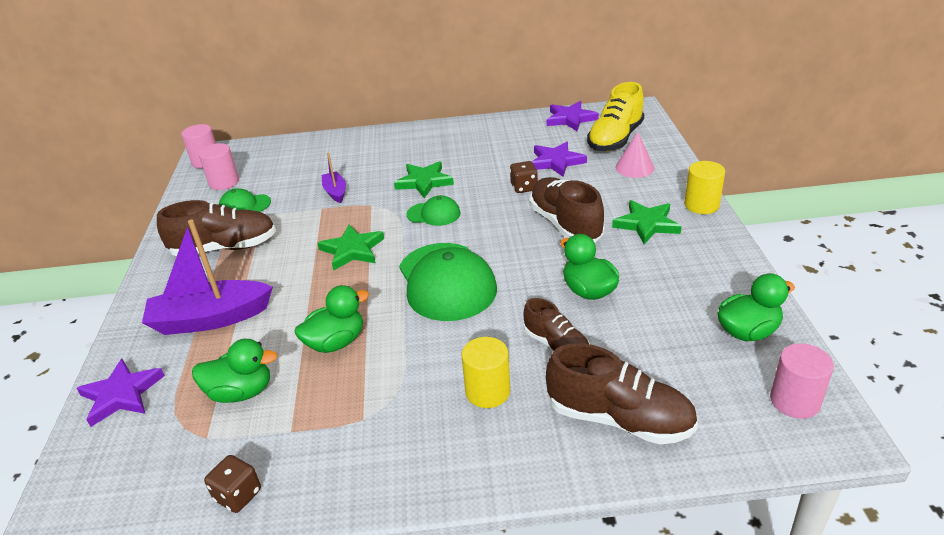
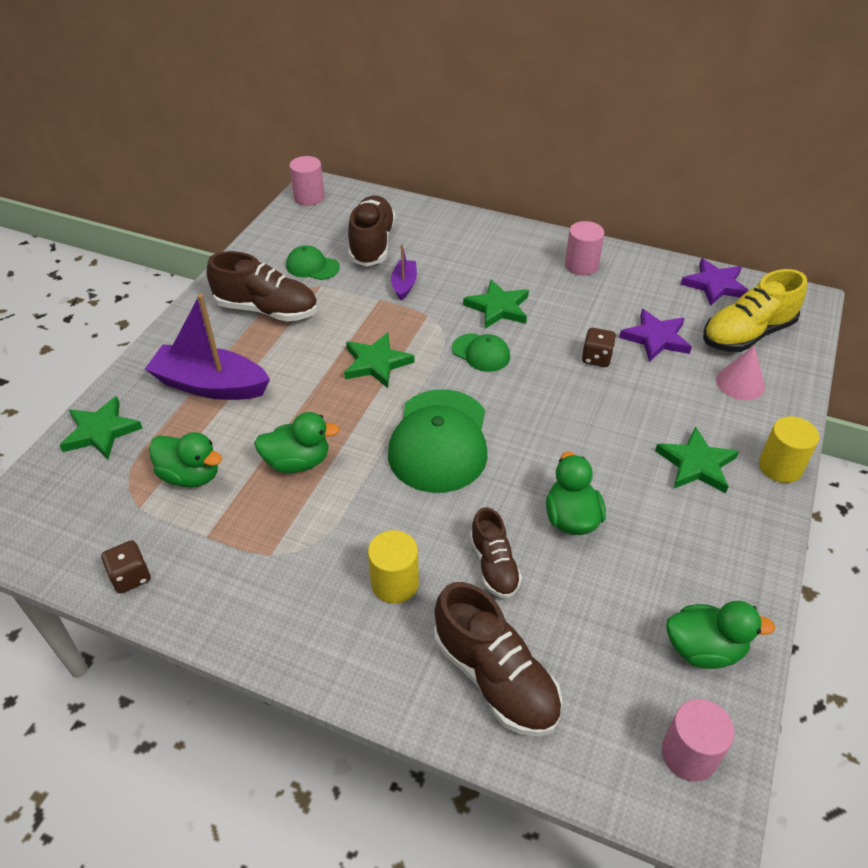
camera: 25 degrees right, 10 degrees up
purple star [77,359,165,427] -> green star [60,396,143,459]
pink cylinder [199,143,239,190] -> pink cylinder moved to [565,221,604,275]
brown shoe [529,177,605,243] -> brown shoe moved to [348,195,396,267]

